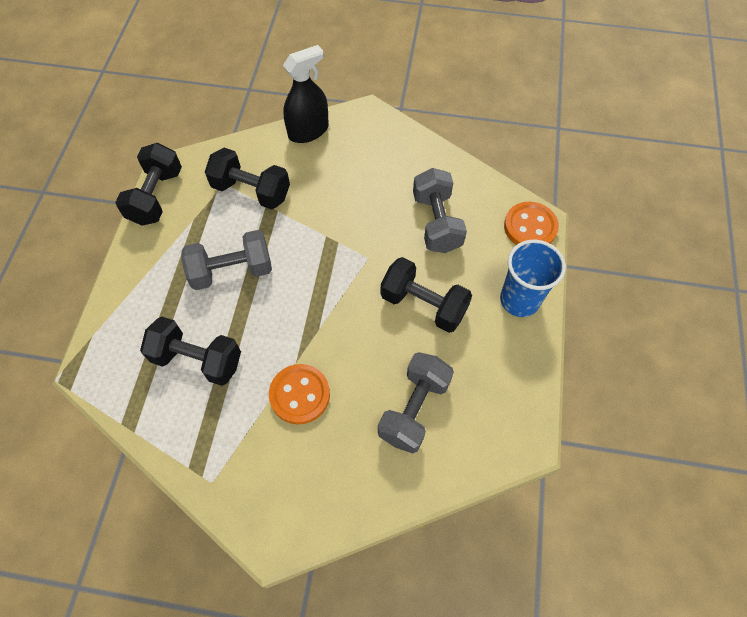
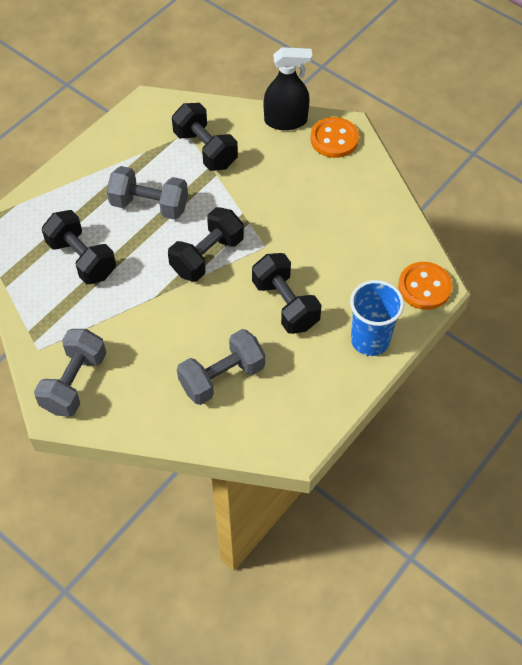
camera: 30 degrees right, 5 degrees down
black dumbbell [115,143,182,226] -> black dumbbell moved to [168,207,244,282]
orange button [269,364,330,424] -> orange button moved to [311,117,359,158]
grey dumbbell [413,168,467,253] -> grey dumbbell moved to [34,329,107,417]

